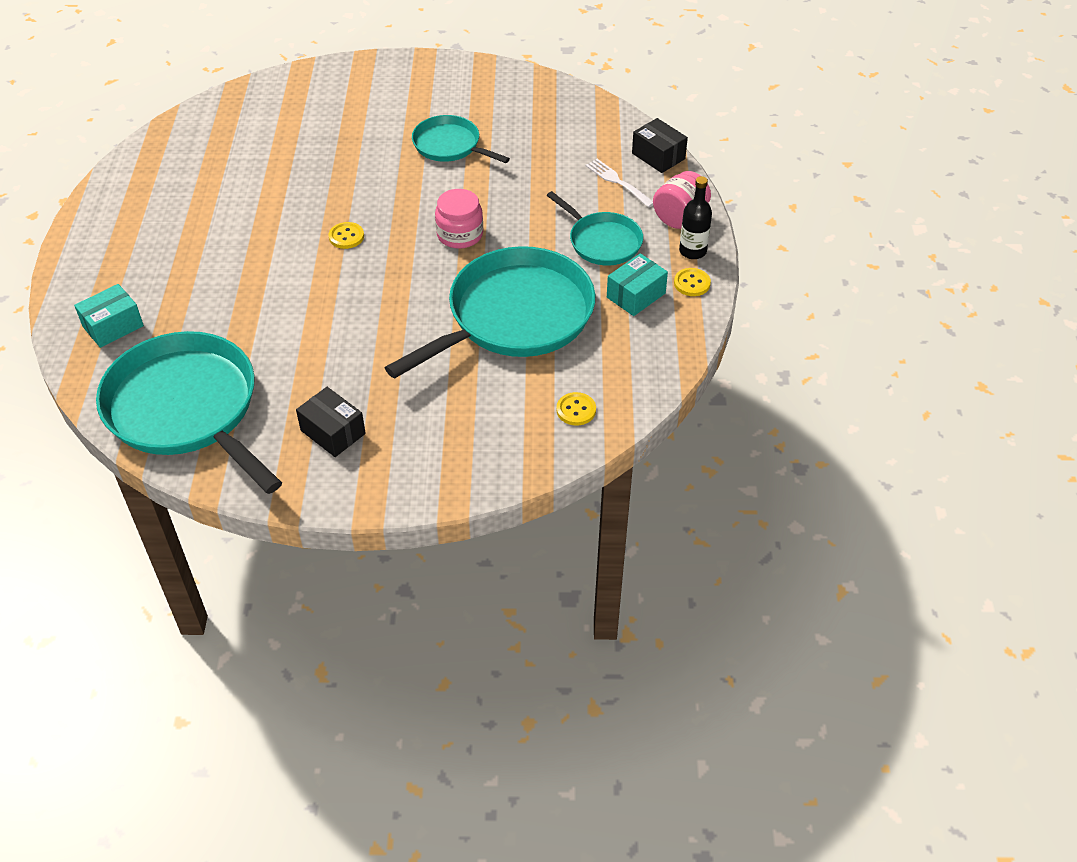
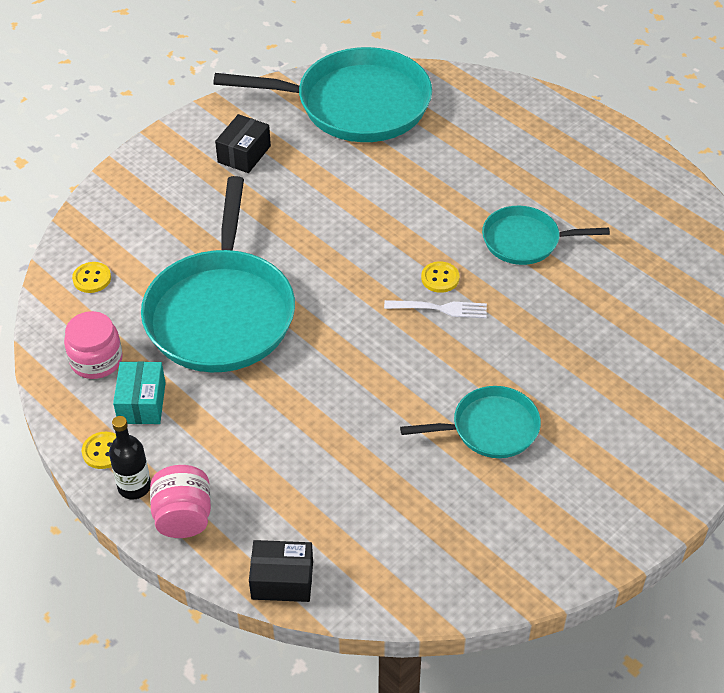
camera: 135 degrees right, 0 degrees up
turquoise box [74,284,144,348] -> none
black box [296,387,366,457] -> black box turned 60 degrees counterclockwise [215,114,271,173]
pink jar [435,189,483,249] -> pink jar moved to [64,311,123,379]
turquoise pan [547,191,643,266] -> turquoise pan moved to [482,206,610,265]
white fork [586,159,653,207] -> white fork moved to [384,300,487,318]

